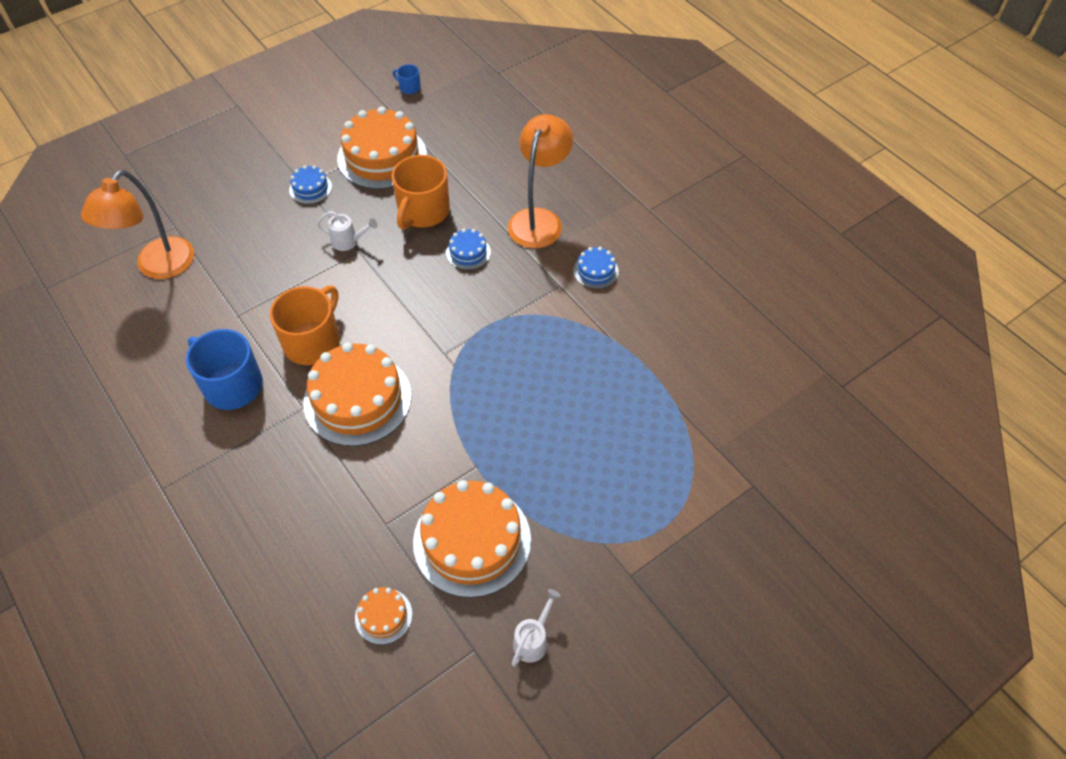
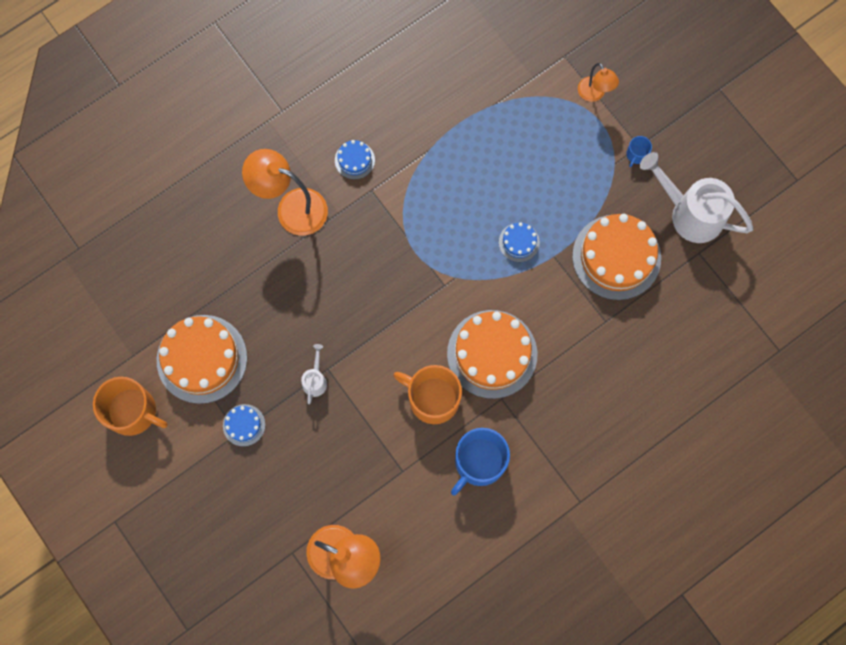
camera: 90 degrees left, 20 degrees up
orange cake [355,587,412,645] -> none
orange mug [392,155,450,230] -> orange mug moved to [93,377,168,436]
blue mug [393,64,421,94] -> blue mug moved to [626,136,652,167]
blue cake [446,229,491,270] -> blue cake moved to [499,222,540,262]
white watering can [512,589,560,666] -> white watering can [640,152,753,243], size x2.18
none -> orange lamp [578,63,619,102]

